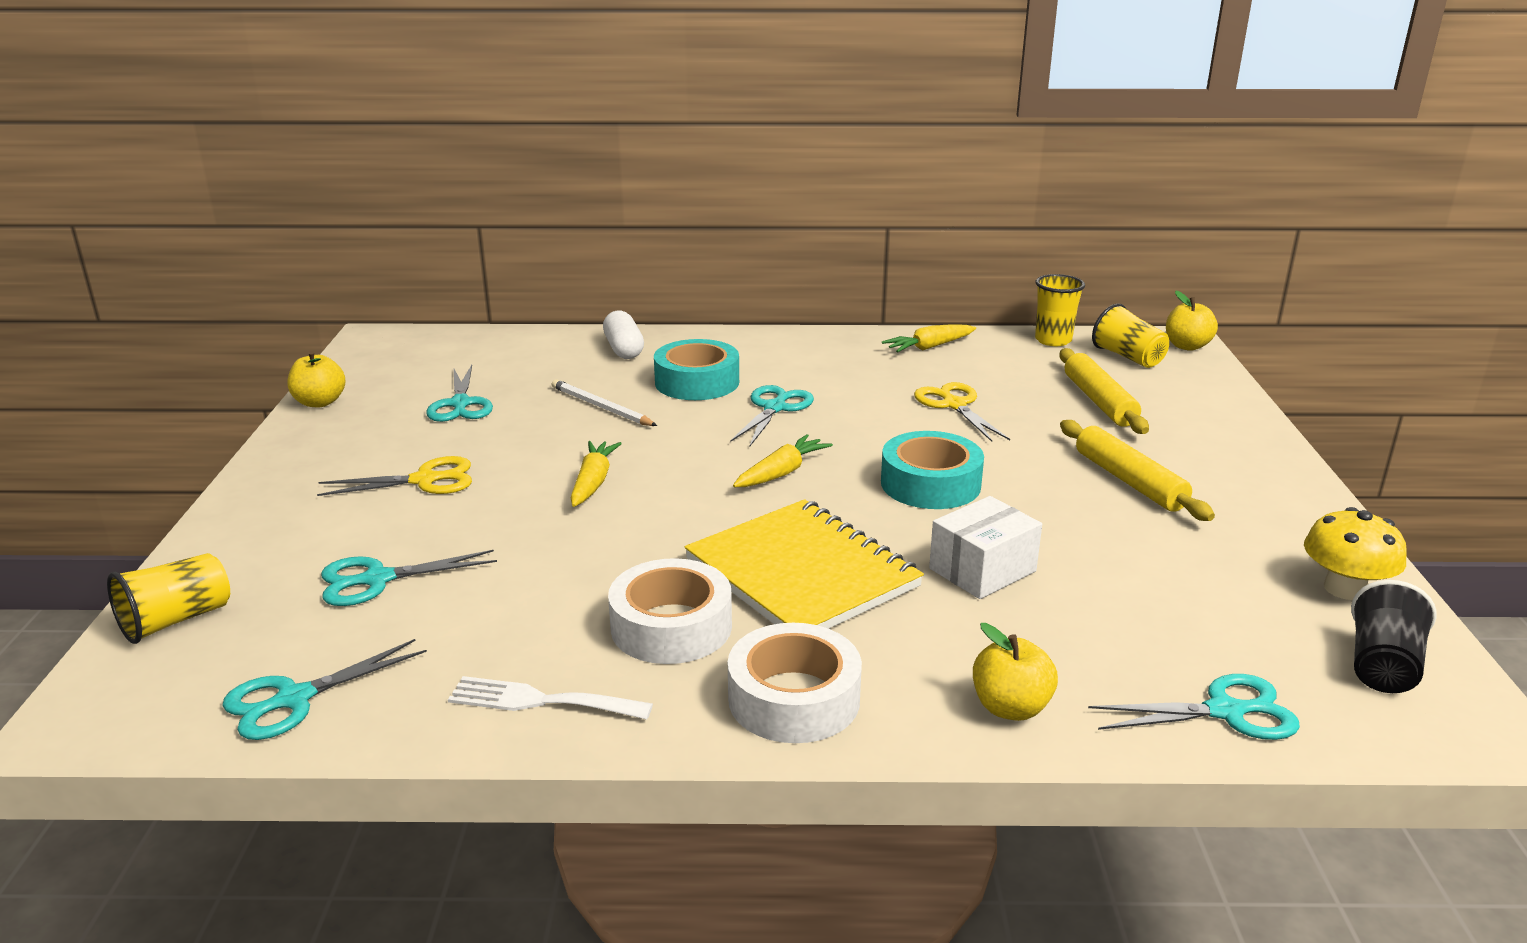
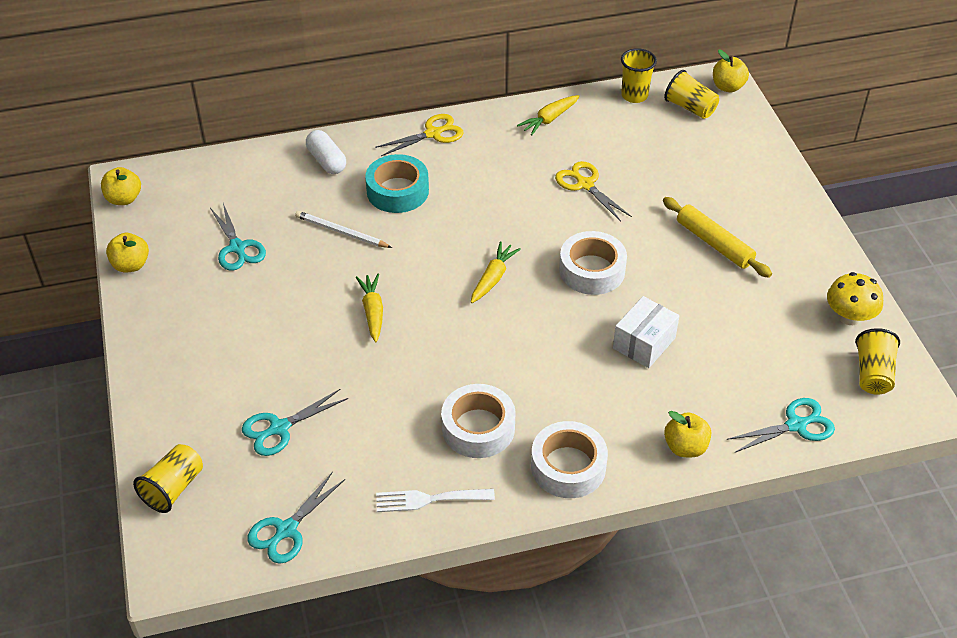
camera: 15 degrees left, 20 degrees up
yellow scissors [317,456,472,496] -> yellow scissors moved to [375,114,464,156]
yellow notebook [685,499,924,629] -> none
turquoise scissors [730,385,814,446] -> none
turquoise tape [881,431,984,509] -> white tape [559,231,627,295]
yellow rolling pin [1059,348,1149,434] -> none
black cup [1351,580,1437,693] -> yellow cup [855,328,900,395]
none -> yellow apple [101,167,141,205]

